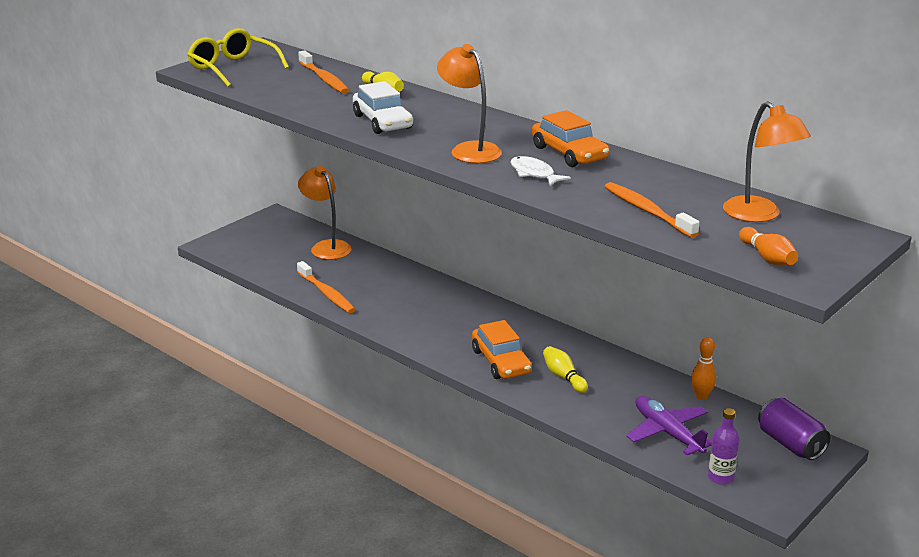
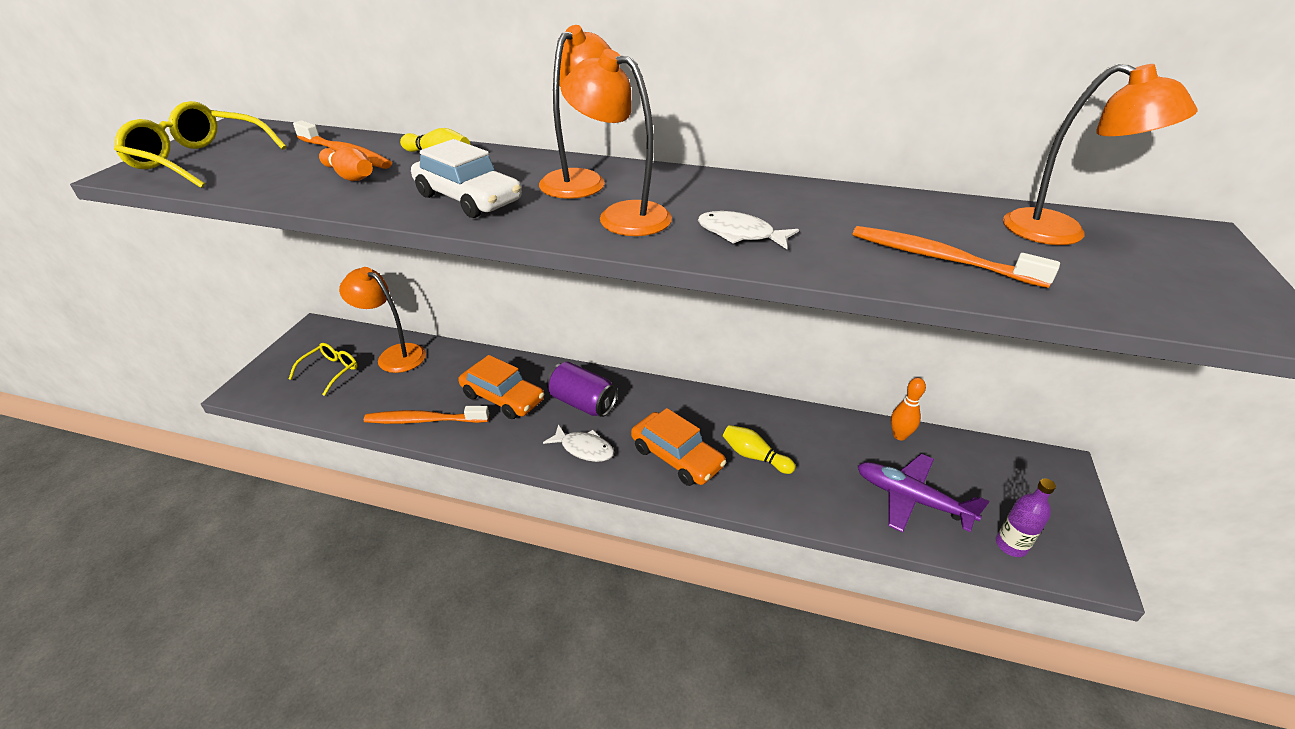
camera: 25 degrees left, 10 degrees up
orange toothbrush [297,261,356,313] -> orange toothbrush turned 150 degrees clockwise [364,406,489,424]
orange car [532,110,609,167] -> orange car moved to [458,355,544,419]
orange bowling pin [739,227,798,265] -> orange bowling pin moved to [319,147,373,181]
purple can [758,398,830,460] -> purple can moved to [547,362,618,417]
none -> yellow glasses [289,343,358,396]
none -> orange lamp [539,25,612,199]
none -> white fish [543,424,614,462]

